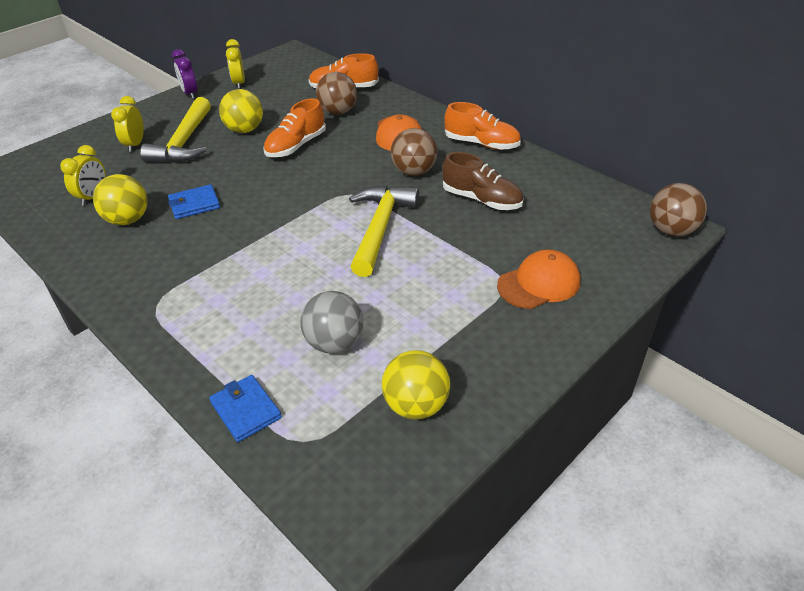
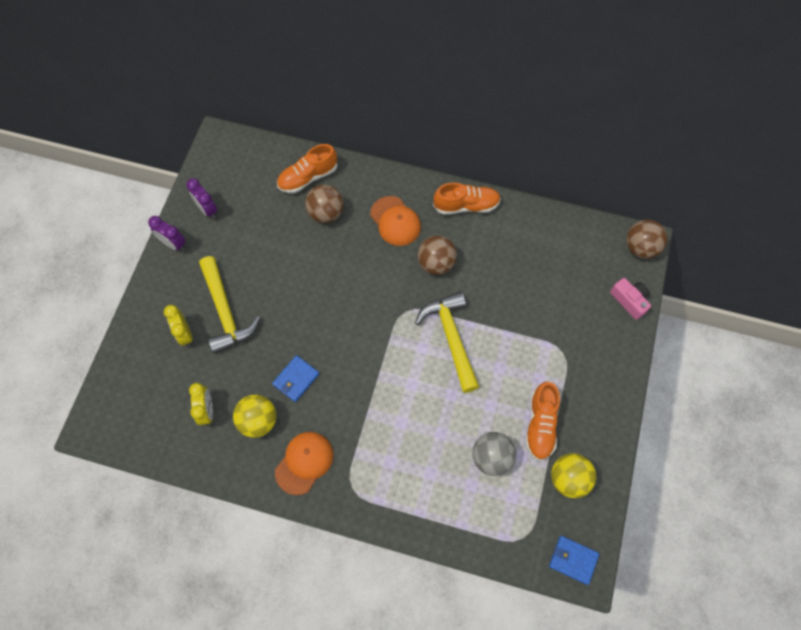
camera: 30 degrees left, 25 degrees up
blue wallet [209,375,282,442] -> blue wallet moved to [549,536,600,585]
yellow ball [219,89,263,133] -> none
yellow clock [226,39,245,89] -> purple clock [186,178,217,219]
orange shoe [263,98,326,157] -> orange shoe moved to [525,382,560,461]
brown shoe [442,152,523,210] -> none
orange cap [497,249,580,309] -> orange cap moved to [275,432,333,495]
none -> pink camera [610,278,651,320]

